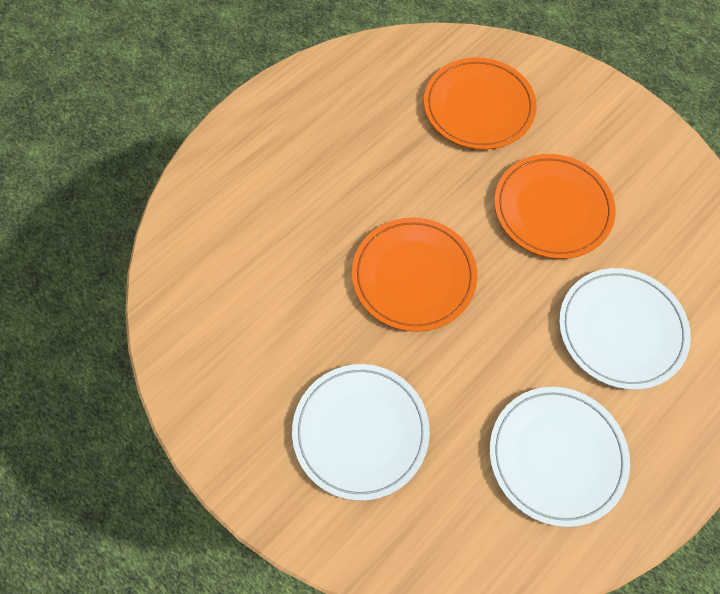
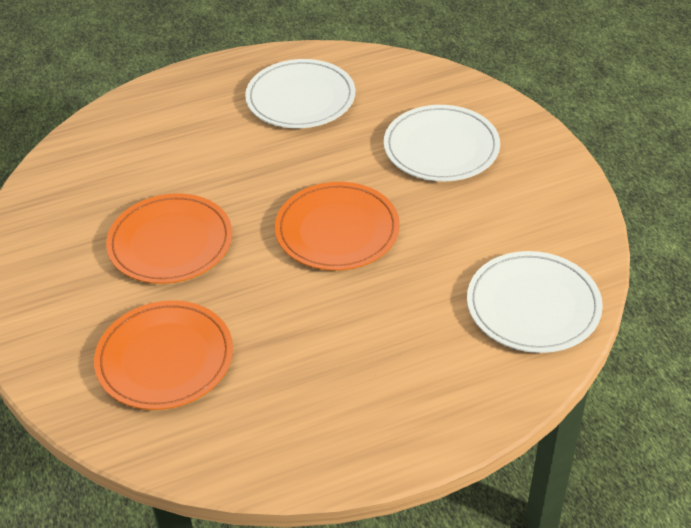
camera: 155 degrees left, 20 degrees down
white plate [559,268,691,390] -> white plate moved to [467,251,603,353]

